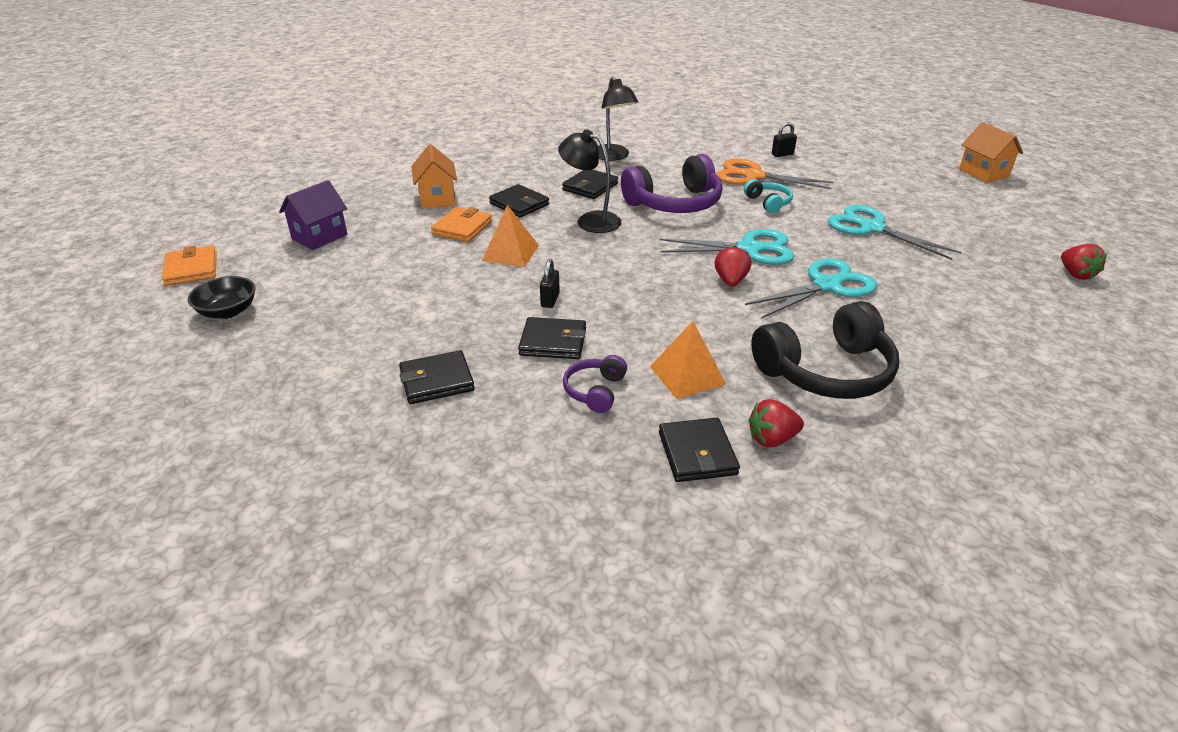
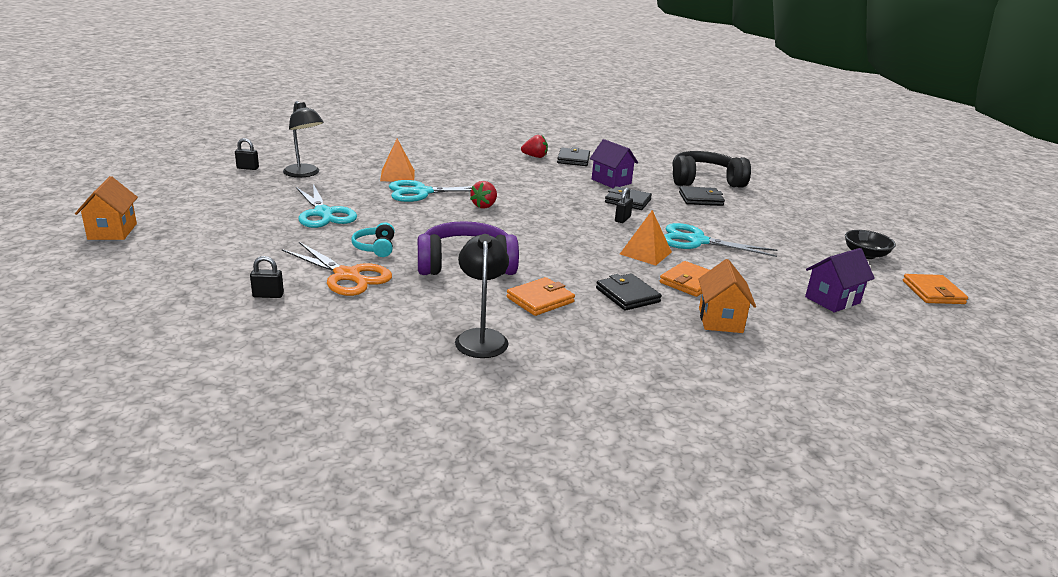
camera: 165 degrees left, 10 degrees down
black lamp [558,130,622,233] -> black lamp moved to [283,101,324,178]
black wallet [562,170,618,199] -> orange wallet [507,277,575,316]
purple headphones [563,355,627,413] -> purple house [590,139,638,188]
orange pyramid [650,321,726,399] -> orange pyramid moved to [380,139,415,181]
turquoise scissors [659,229,795,265] -> turquoise scissors moved to [664,223,777,257]
black headphones [751,301,899,399] -> black headphones moved to [672,151,751,188]
red strawberry [1061,244,1107,280] -> black padlock [235,138,259,170]

